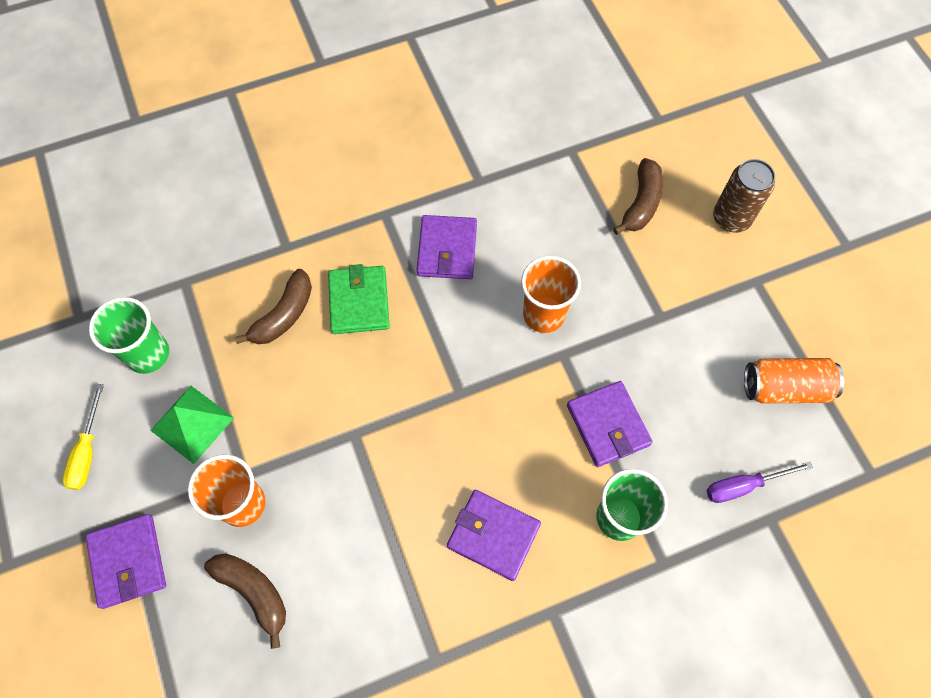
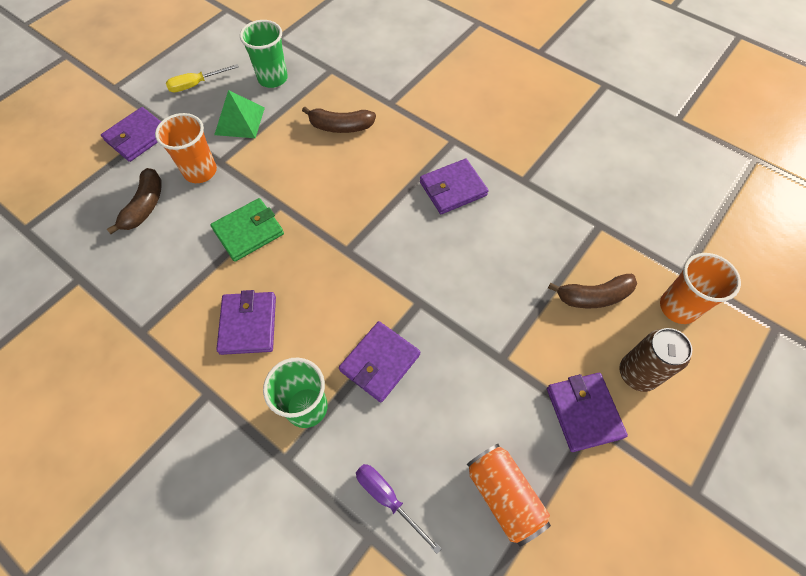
camera: 60 degrees right, 5 degrees down
green wallet [328,264,390,334] -> green wallet moved to [210,198,284,262]
orange cup [521,256,581,333] -> orange cup moved to [660,253,741,324]
none -> purple wallet [547,373,628,452]

